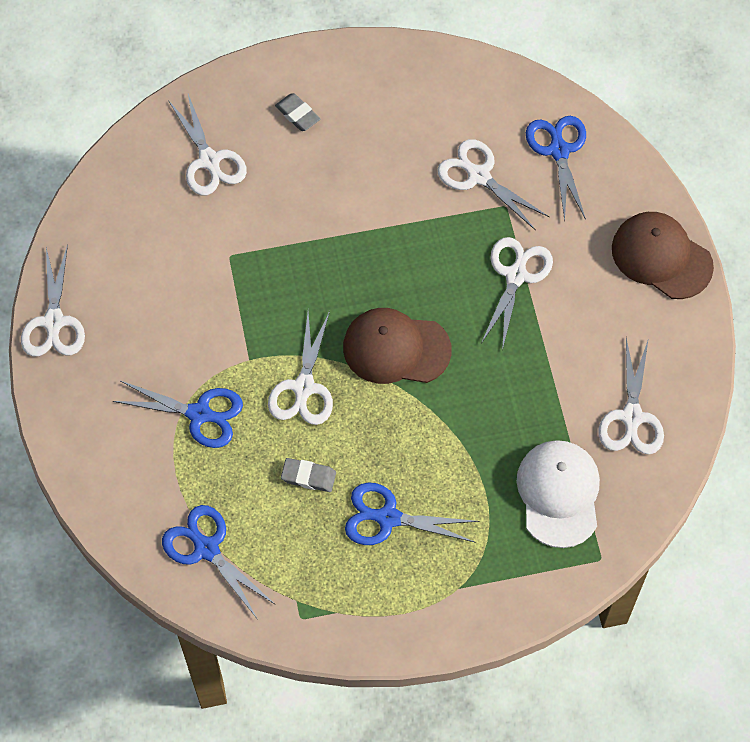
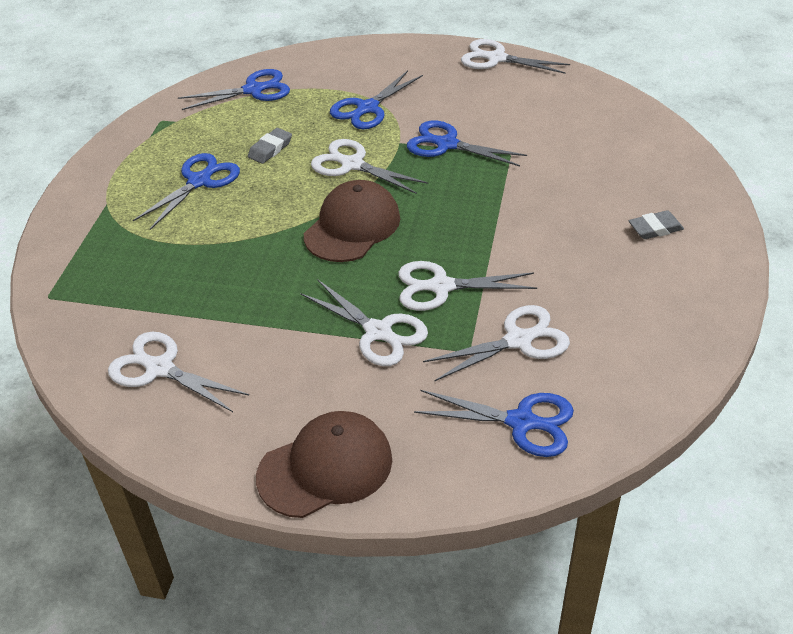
camera: 115 degrees right, 20 degrees down
white scissors [168,94,247,195] -> white scissors moved to [398,261,537,311]
white cap [517,440,600,548] -> none
none -> blue scissors [407,121,527,166]

